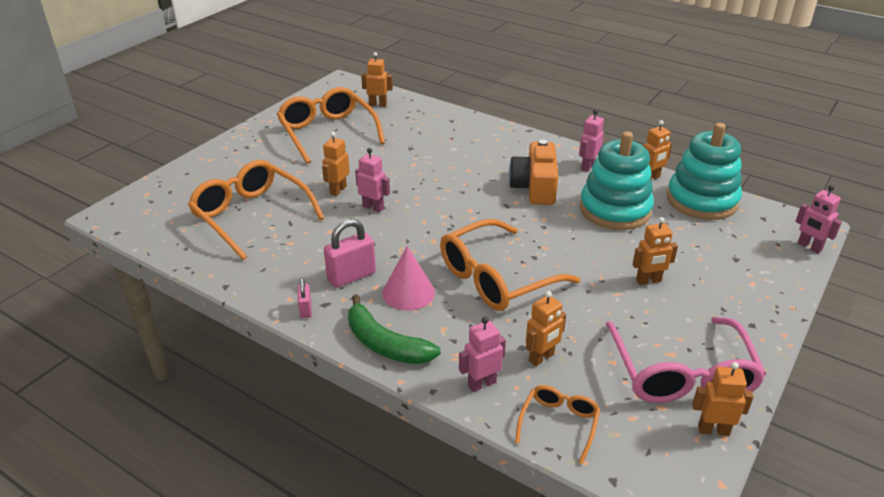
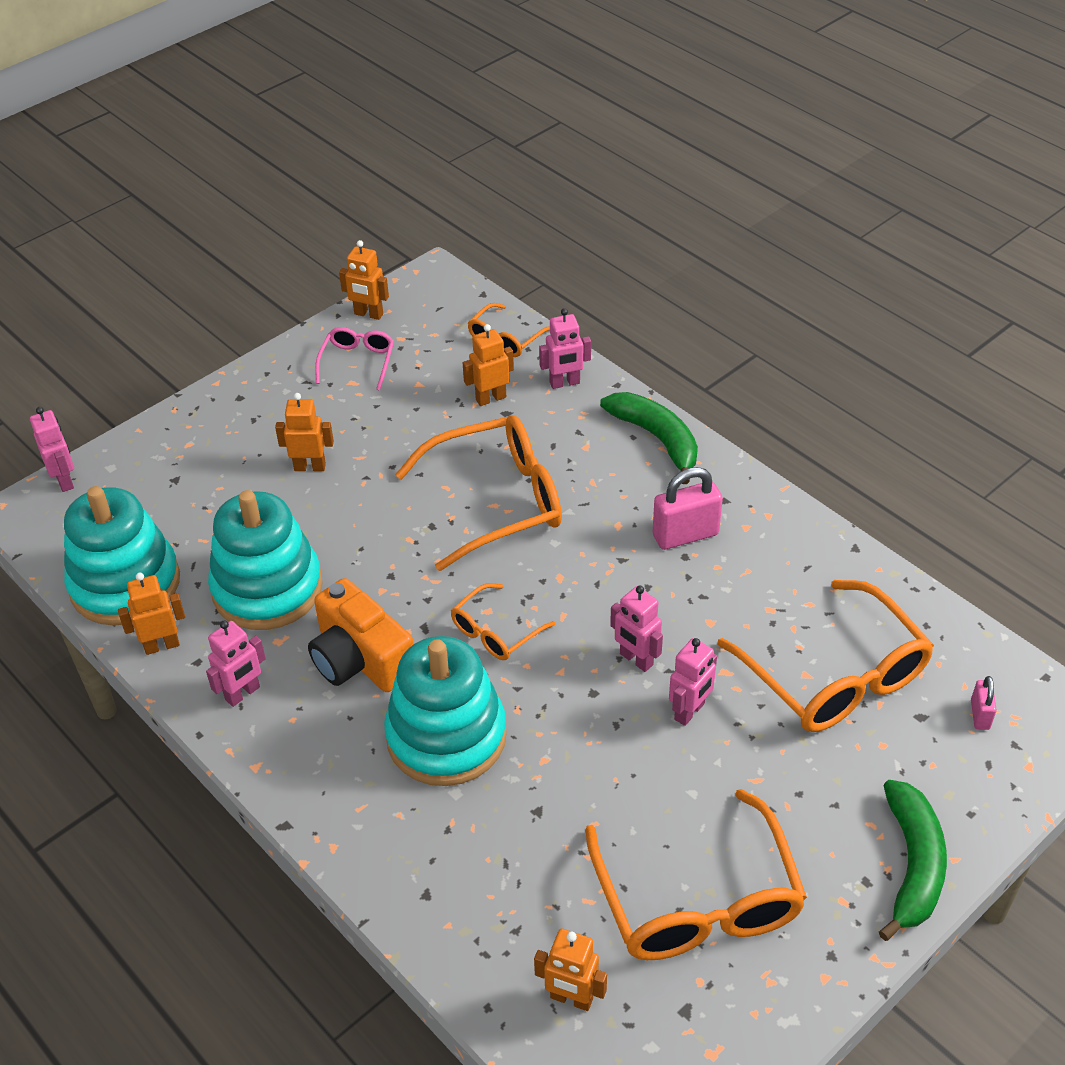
camera: 165 degrees left, 10 degrees up
pink padlock [298,278,312,318] -> pink padlock moved to [971,676,997,730]
orange robot [322,132,350,196] -> pink robot [669,638,717,726]
pink cone [382,246,435,311] -> none
orange camera [509,139,558,205] -> orange camera turned 120 degrees clockwise [308,578,414,692]
pink glasses [605,317,766,403] -> pink glasses [315,327,394,391], size x0.51
none -> turquoise stacking toy [384,636,507,786]
none -> orange glasses [451,583,555,660]
none -> green banana [879,780,947,941]

